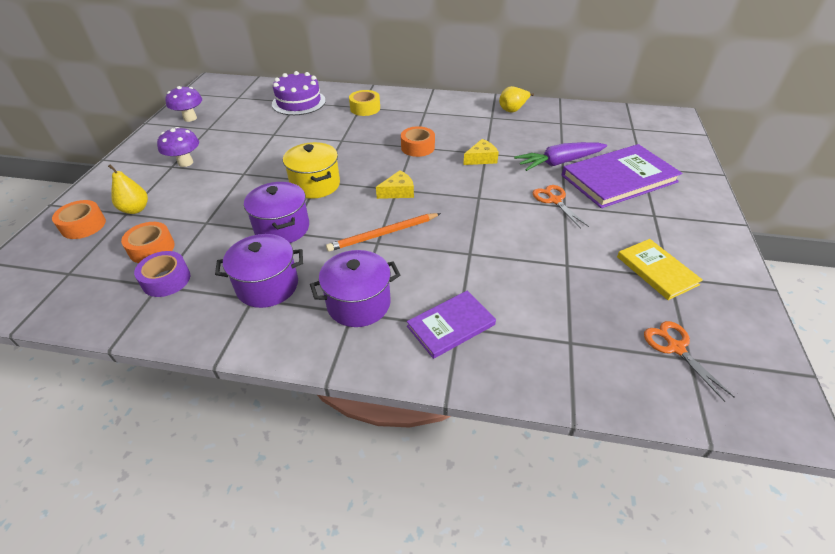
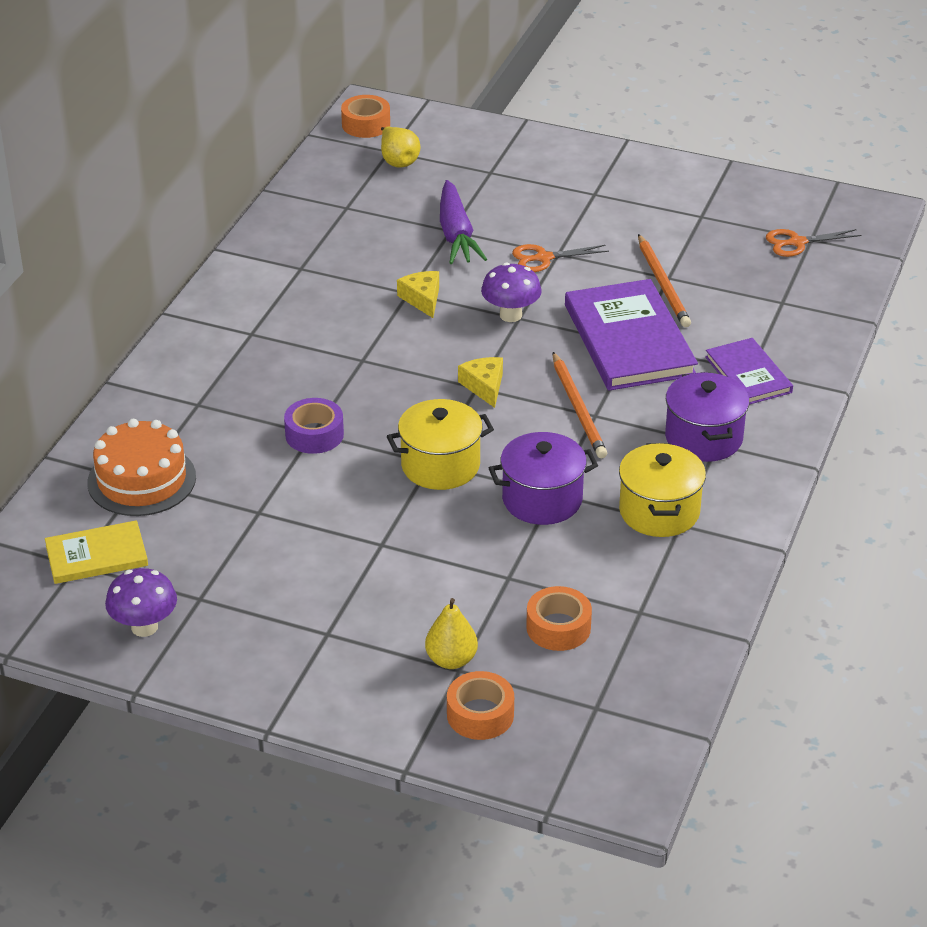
camera: 80 degrees left, 5 degrees down
purple tape [134,251,190,297] -> purple tape moved to [284,398,344,454]
purple mushroom [157,127,199,167] -> purple mushroom moved to [481,263,542,322]
purple pot [215,234,303,308] -> yellow pot [619,443,706,537]
purple cake [272,71,326,115] -> orange cake [87,419,196,516]
yellow tape [349,90,380,116] -> none
orange tape [401,126,435,157] -> orange tape moved to [341,95,390,138]
yellow pear [499,86,534,113] -> yellow pear moved to [381,126,420,168]
purple book [562,144,682,208] -> purple book moved to [565,279,698,391]
yellow book [617,239,703,300] -> yellow book moved to [45,520,148,584]
none -> orange pencil [638,234,691,327]

